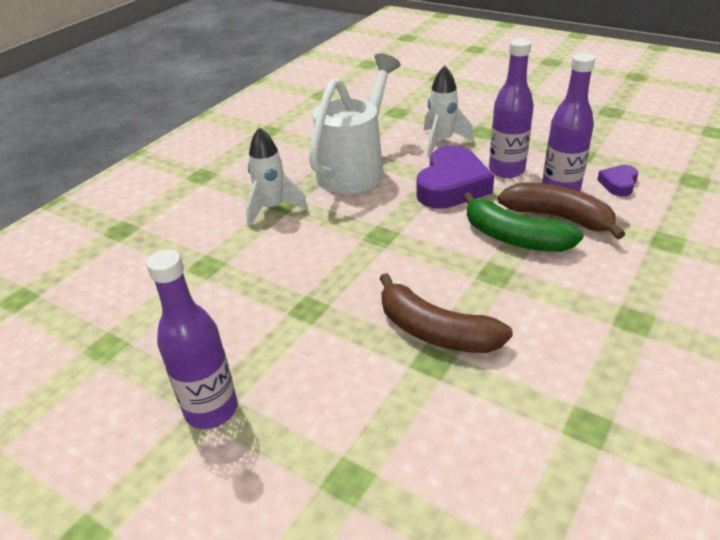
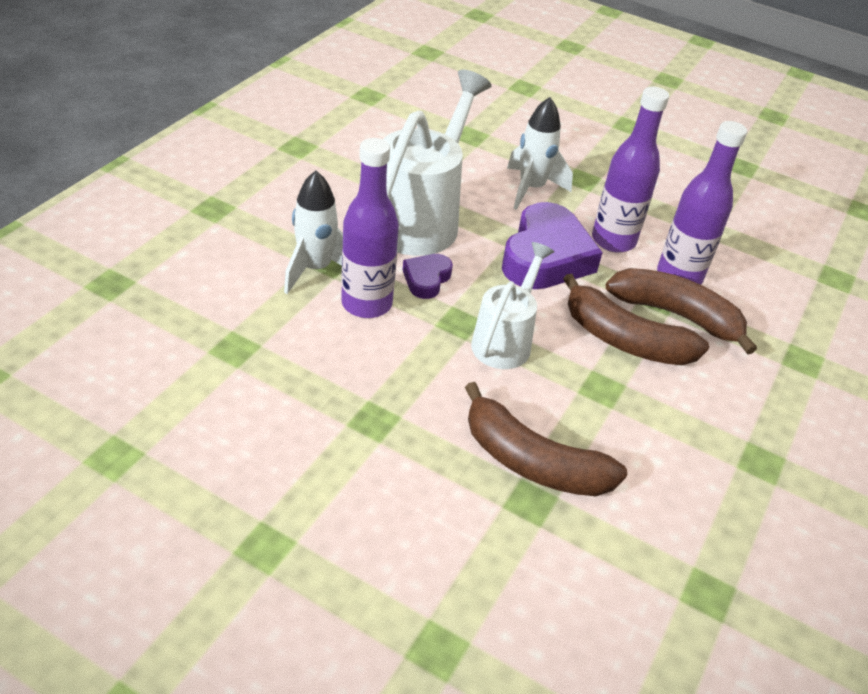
camera: 10 degrees left, 5 degrees up
purple bottle [146,250,238,429] -> purple bottle moved to [341,138,399,318]
green banana [463,192,584,252] -> brown banana [563,274,709,365]
purple heart [597,165,638,197] -> purple heart moved to [403,254,453,299]
none -> white watering can [471,242,554,369]

